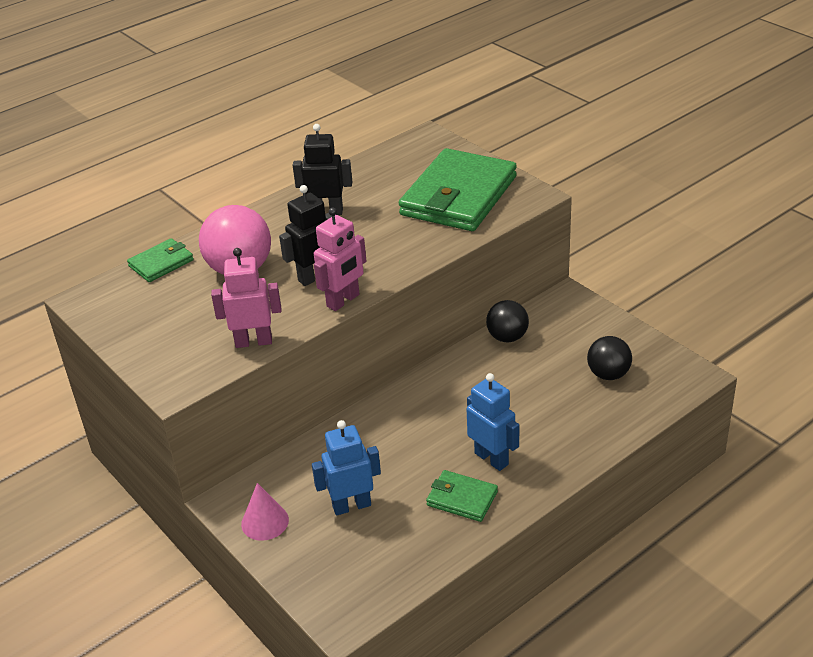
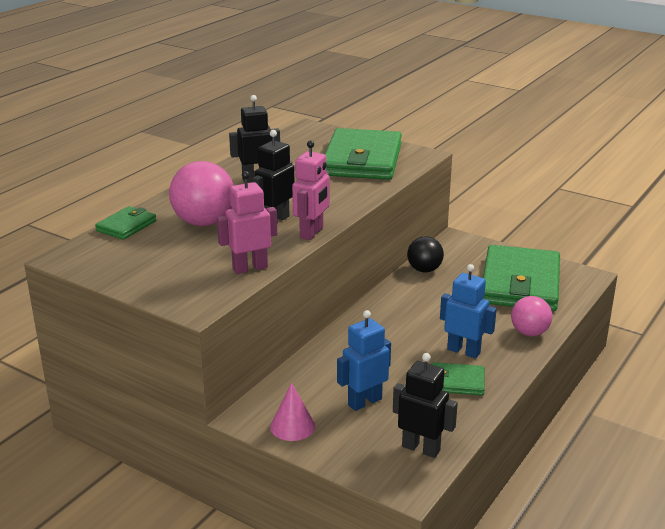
camera: 20 degrees left, 10 degrees down
black ball [587,336,632,380] -> green wallet [483,245,560,311]
none -> black robot [393,353,458,458]
none -> pink ball [511,296,552,336]

